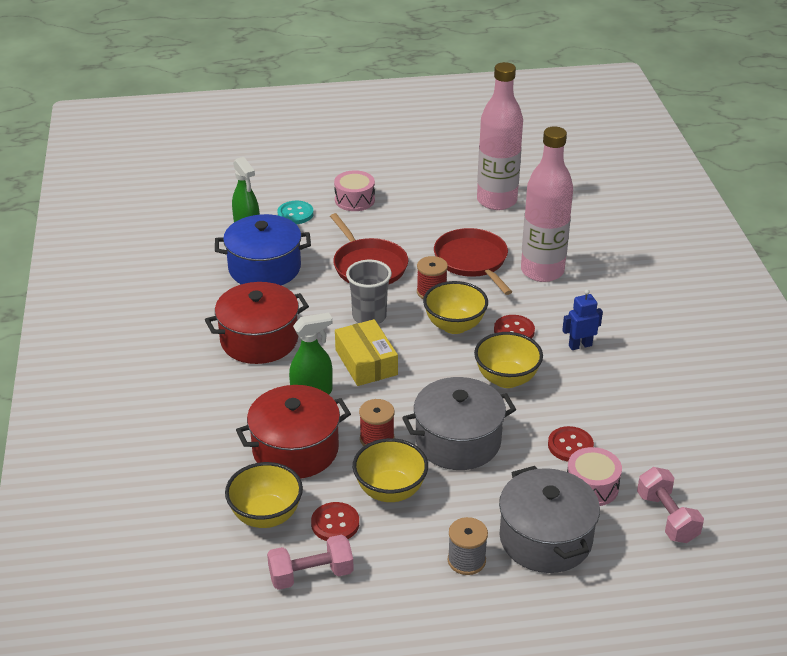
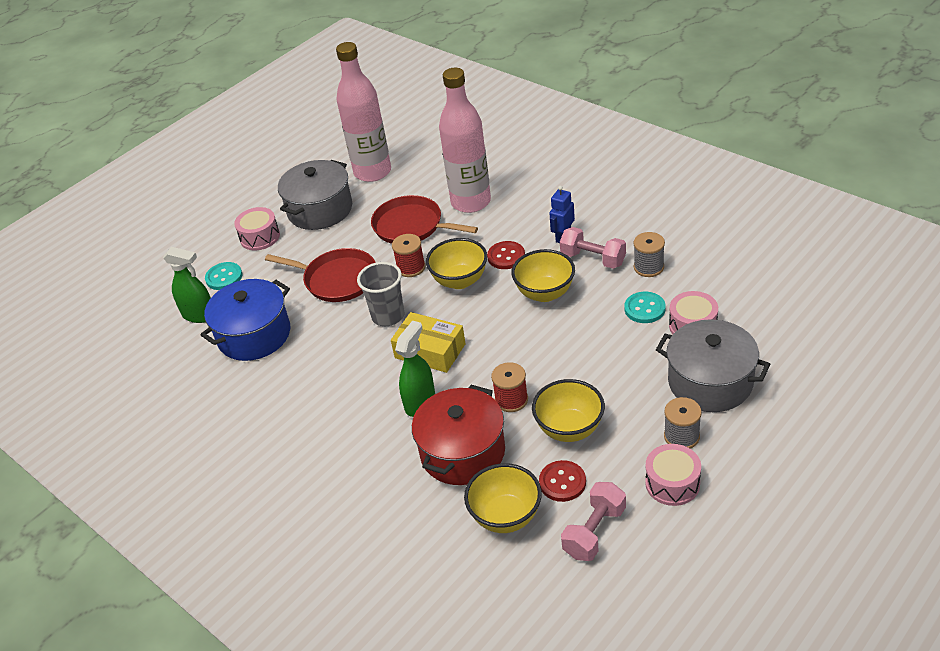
camera: 35 degrees left, 5 degrees up
red pot [205,282,309,364] -> none
grey pot [402,377,516,470] -> grey pot moved to [278,160,352,230]
red button [548,426,594,462] -> turquoise button [624,292,666,323]
pink dumbbell [637,467,704,543] -> pink dumbbell moved to [560,227,626,269]
none -> grey spool [633,232,665,277]
none -> pink drum [645,444,701,506]

